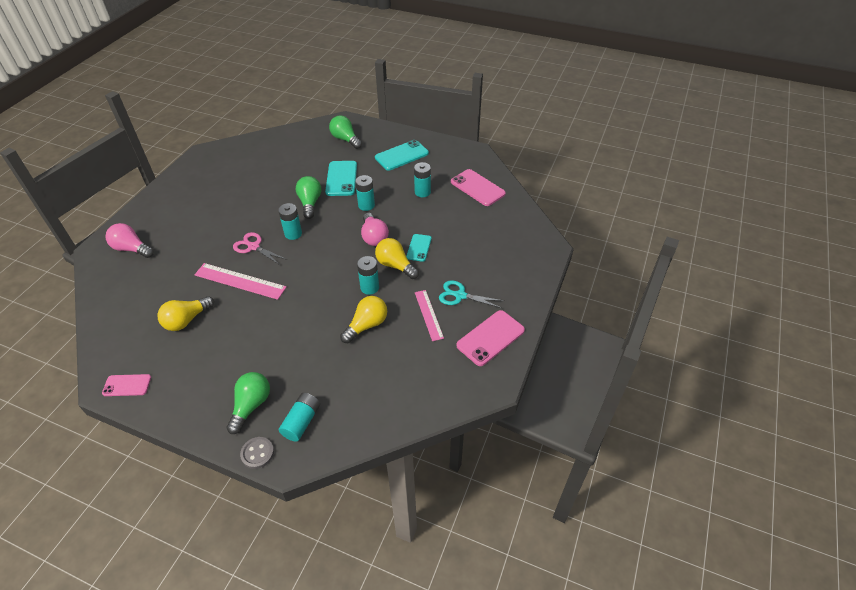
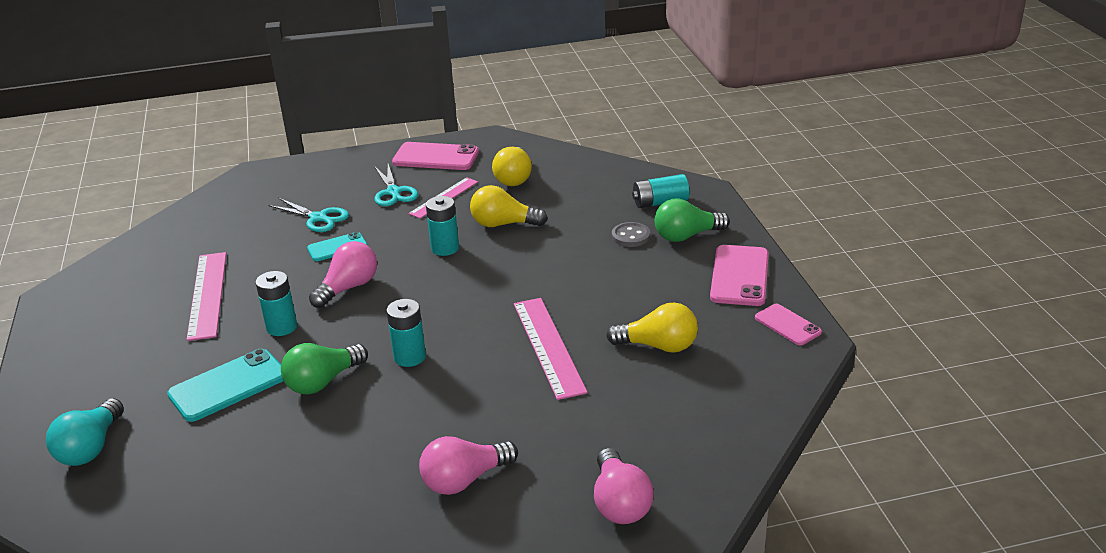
camera: 125 degrees left, 15 degrees down
pink scissors [233,232,287,265] -> none
grey button [240,437,274,469] -> grey button moved to [612,222,650,247]
green light bulb [329,115,362,149] -> turquoise light bulb [46,398,124,466]
turquoise phone [375,140,429,171] -> none
yellow light bulb [375,238,419,279] -> yellow light bulb moved to [492,147,532,186]
turquoise battery [414,162,431,197] -> pink ruler [186,252,226,341]
pink phone [451,169,506,206] -> pink phone moved to [710,245,769,306]
none -> turquoise scissors [268,198,349,232]
none -> pink light bulb [419,436,518,495]

